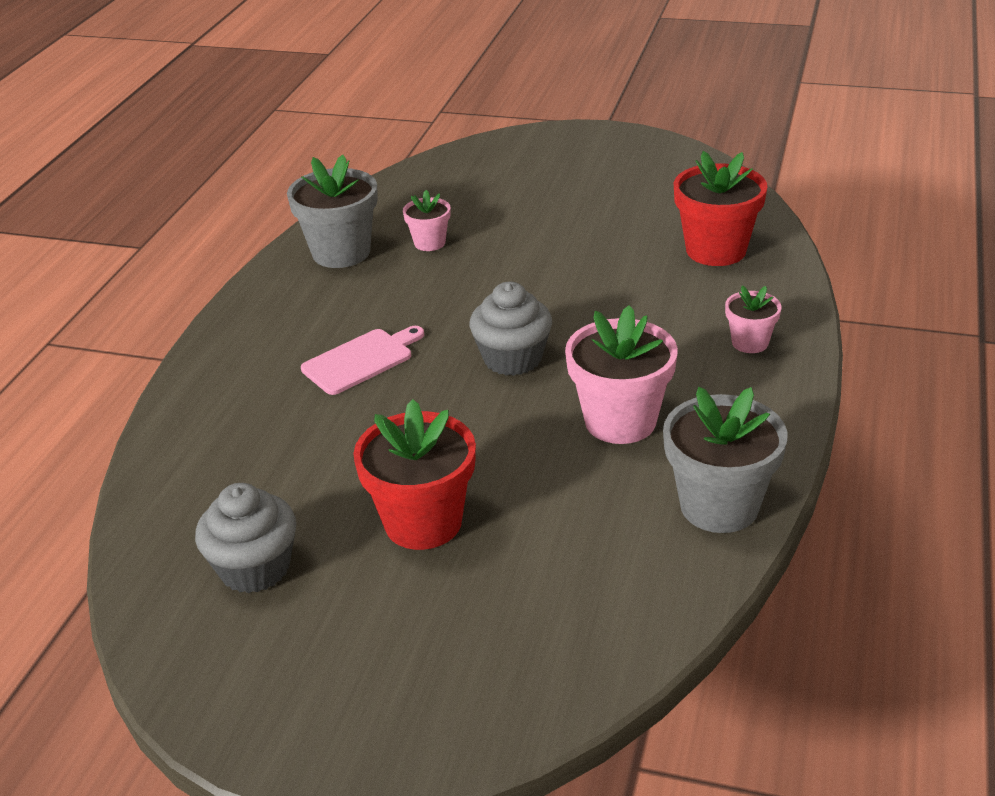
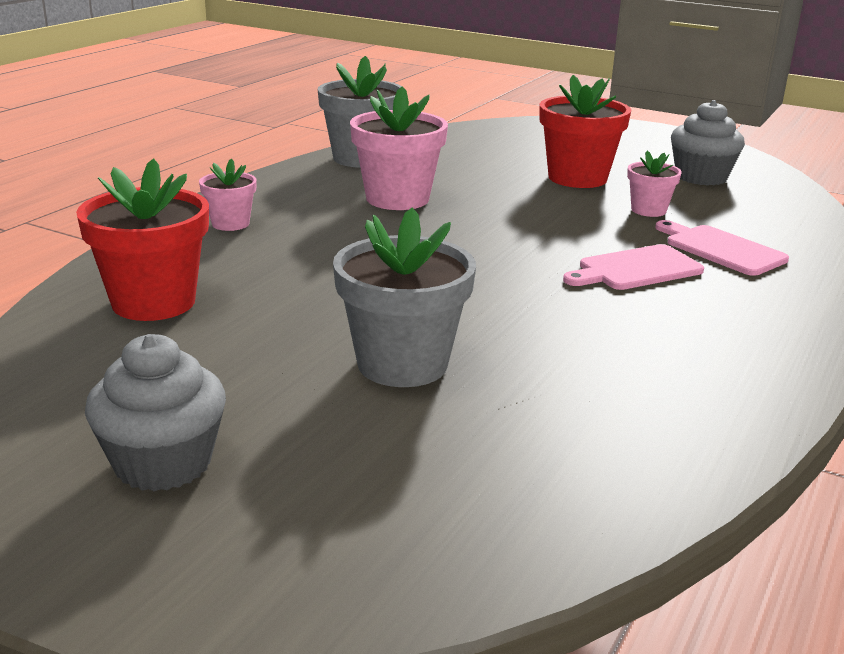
camera: 170 degrees left, 10 degrees down
grey flower pot [287,155,378,268] -> grey flower pot moved to [333,208,476,387]
pink flower pot [403,190,451,251] -> pink flower pot moved to [627,151,682,217]
grey cupcake [470,282,552,376] -> grey cupcake moved to [85,334,226,491]
none -> pink cutting board [655,220,789,276]

